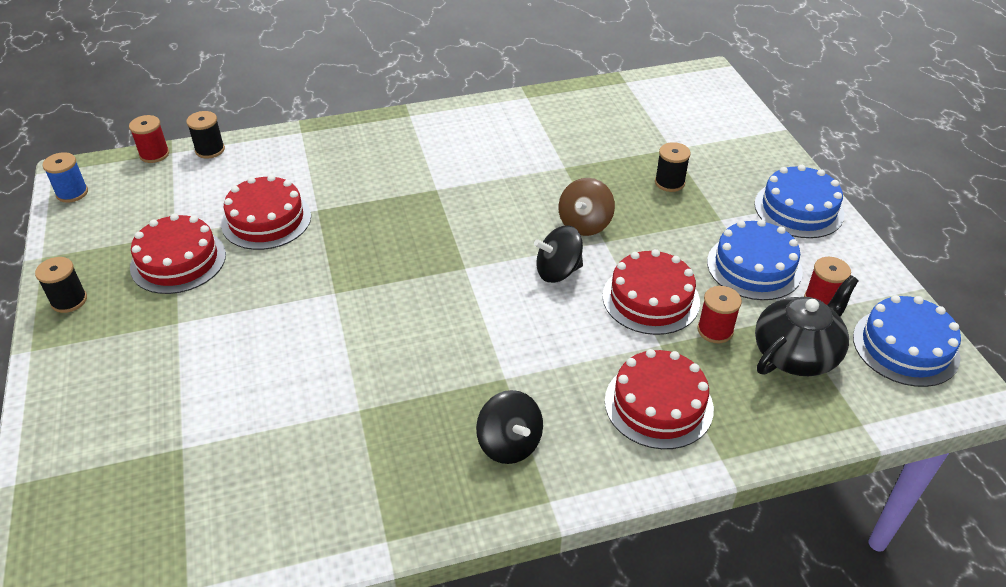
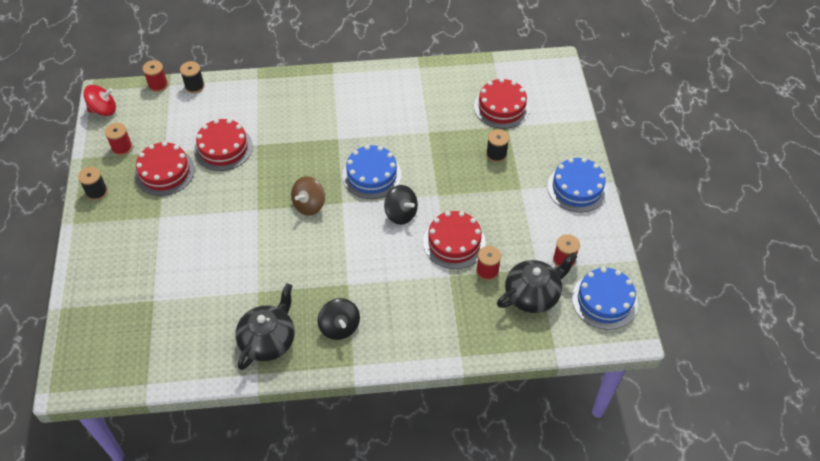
camera: 10 degrees right, 10 degrees up
blue spool [43,152,88,203] -> red spinning top [83,85,116,116]
black spinning top [534,225,583,283] -> black spinning top turned 135 degrees counterclockwise [384,185,418,225]
brown spinning top [558,178,615,236] -> brown spinning top moved to [291,176,325,216]
red cake [605,349,714,449] -> red cake moved to [474,78,530,129]
blue cake [707,219,803,300] -> blue cake moved to [342,145,402,199]
none -> red spool [105,123,133,156]
none -> black teapot [235,283,295,370]

